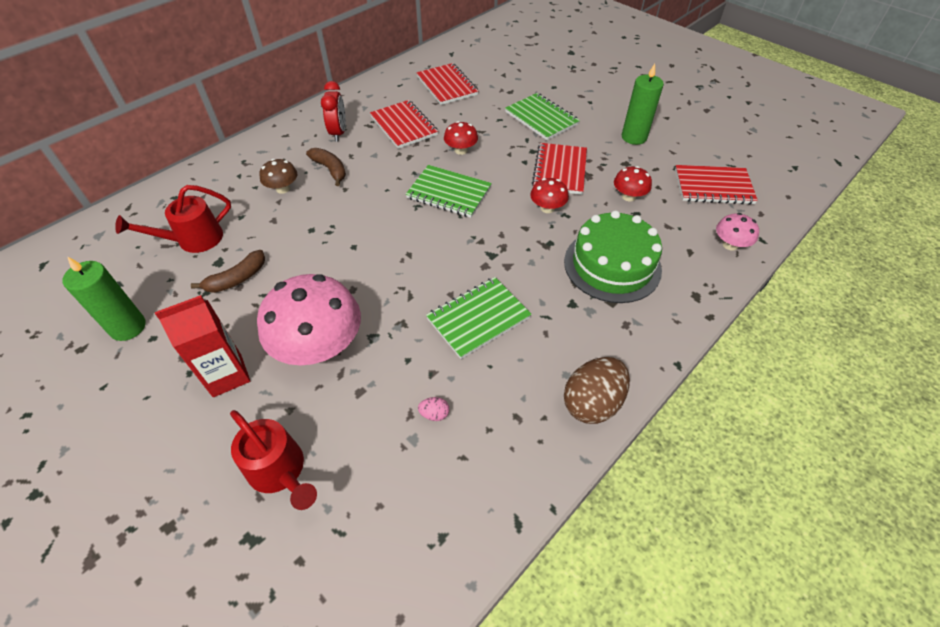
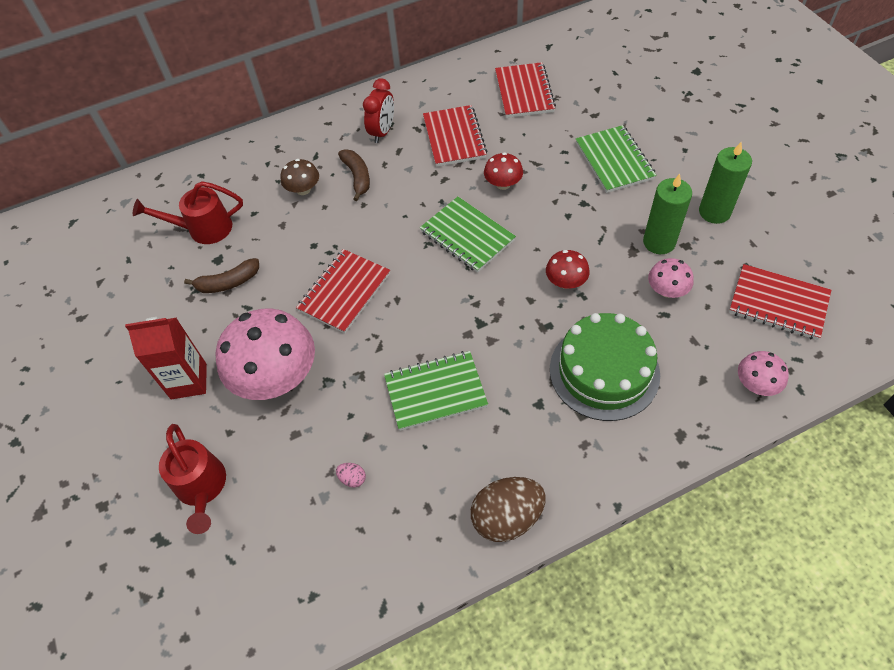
camera: 25 degrees right, 5 degrees up
green candle [62,256,146,341] -> green candle moved to [643,174,692,254]
red notebook [532,143,587,195] -> red notebook moved to [296,249,390,333]
red mushroom [614,166,652,201] -> pink mushroom [648,258,694,298]

